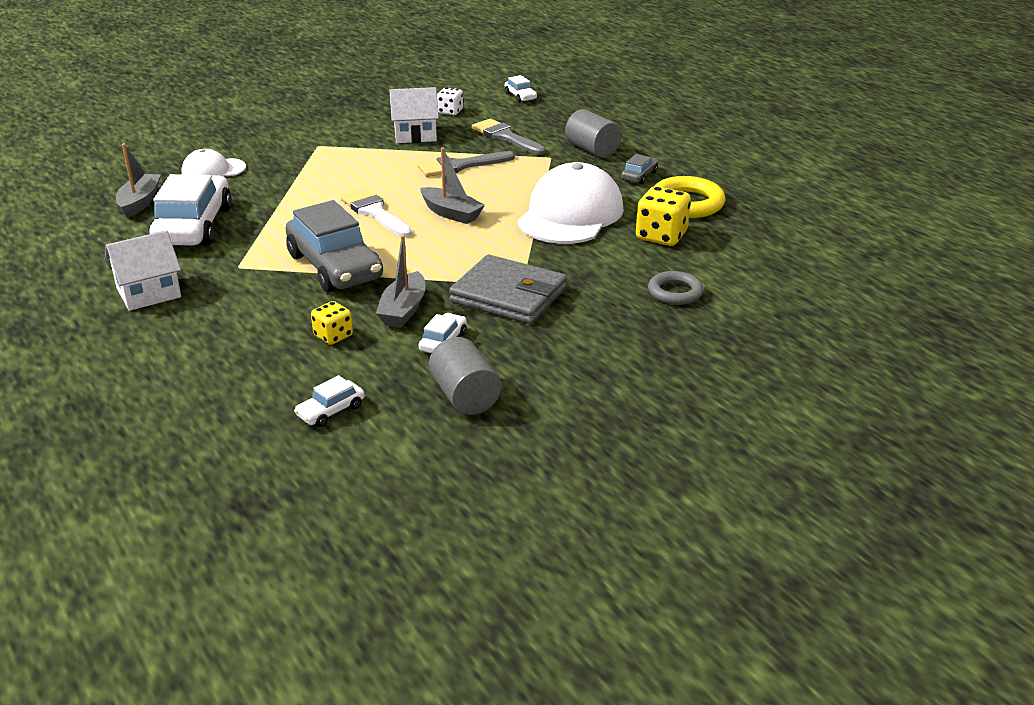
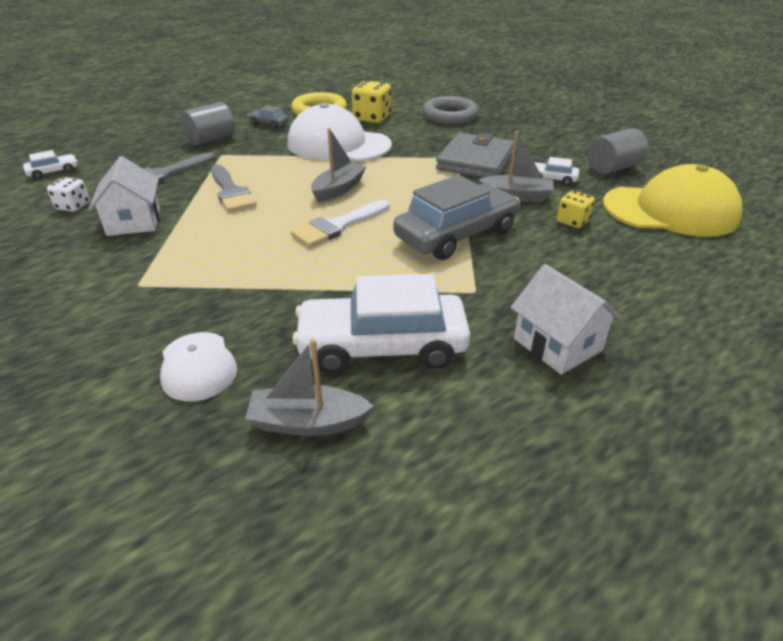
camera: 95 degrees left, 5 degrees up
white car [294,375,365,427] -> yellow cap [603,164,743,237]
grey ring [648,271,704,305] -> grey ring [422,96,479,124], size x1.55

